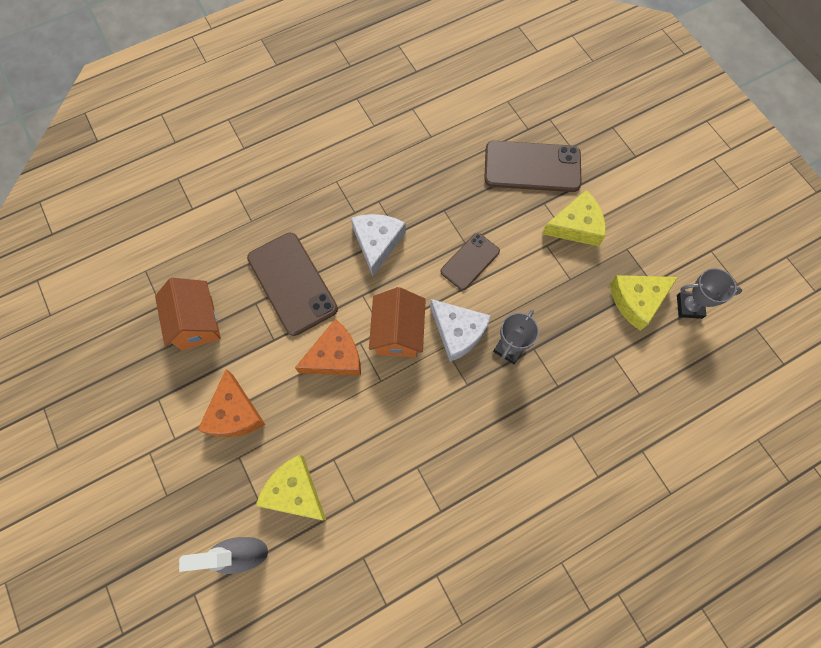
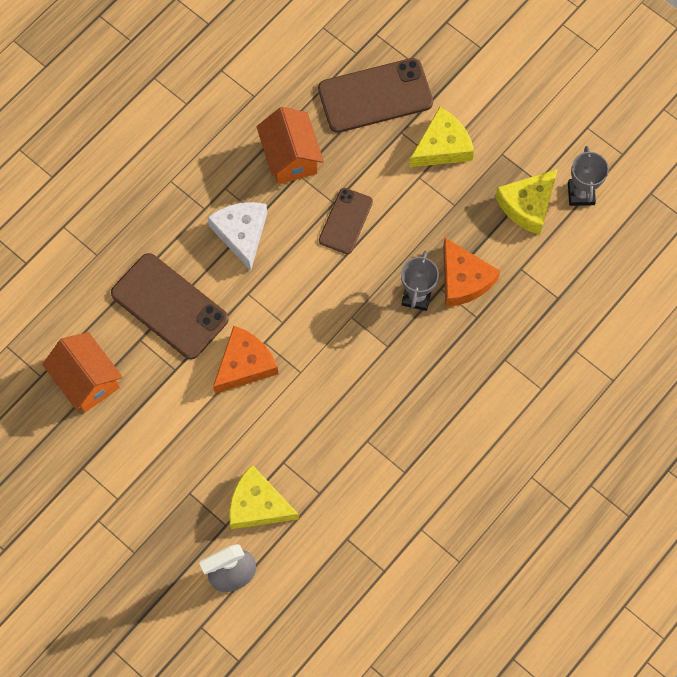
camera: 20 degrees left, 0 degrees up
orange cheese [198,369,266,437] -> orange cheese moved to [443,238,500,307]
orange house [369,287,426,357] -> orange house moved to [257,107,324,184]
white cheese [430,299,491,362] -> none
grey trophy [677,268,742,319] -> grey trophy turned 75 degrees counterclockwise [568,146,609,206]

